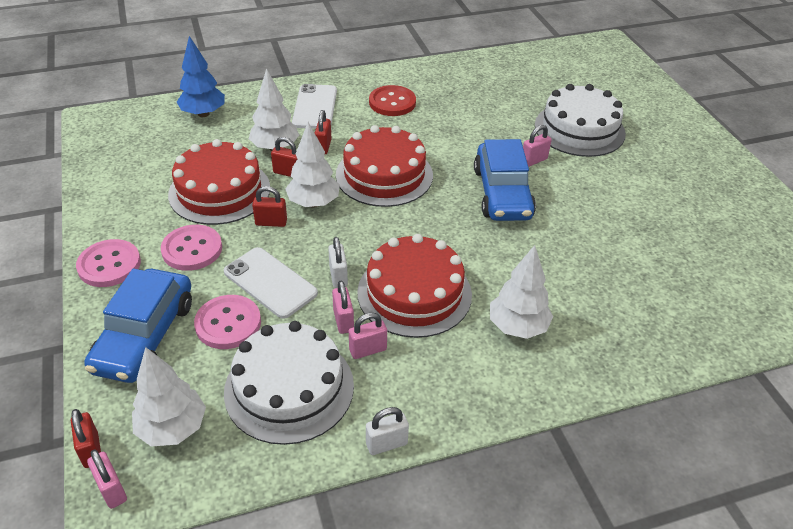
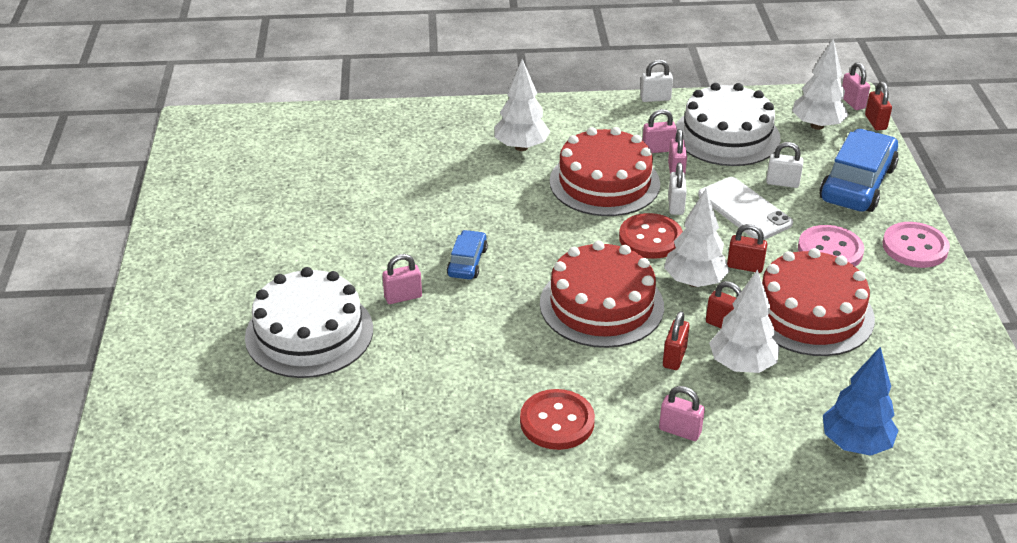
camera: 165 degrees left, 5 degrees down
pink button [194,295,261,349] -> white padlock [766,142,803,188]
white phone [292,84,337,129] -> pink padlock [659,386,705,441]
blue car [474,139,536,221] -> blue car [447,230,488,280], size x0.52
none -> red button [619,213,683,259]

